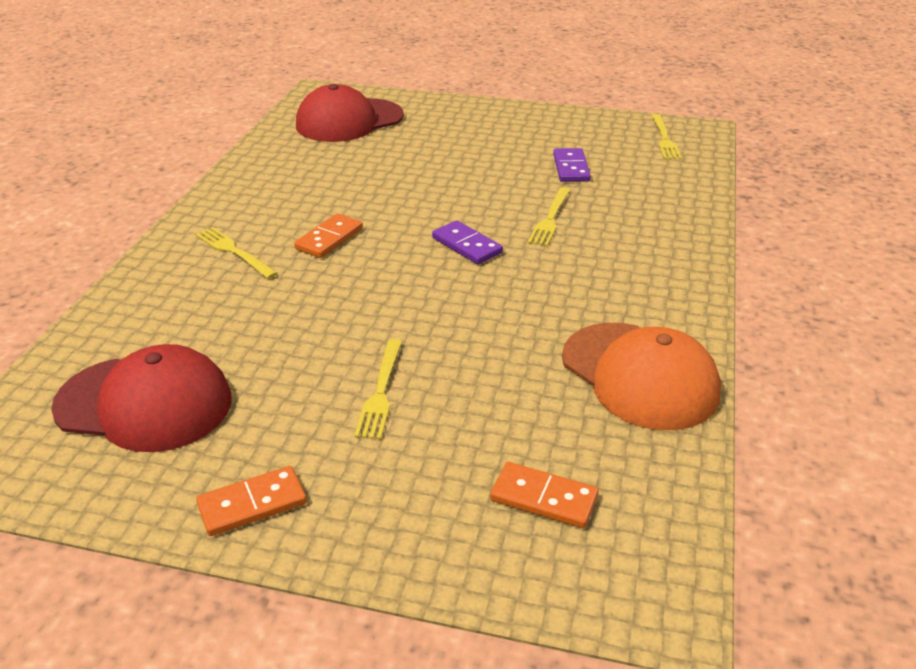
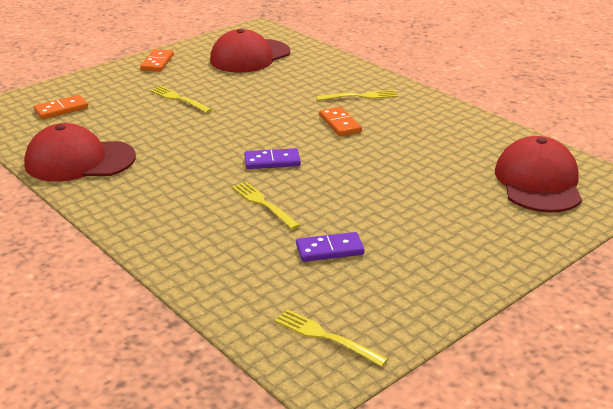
camera: 125 degrees right, 5 degrees down
purple domino [553,148,591,182] -> purple domino turned 45 degrees counterclockwise [296,232,365,262]
orange cap [562,323,721,430] -> red cap [24,123,136,182]

